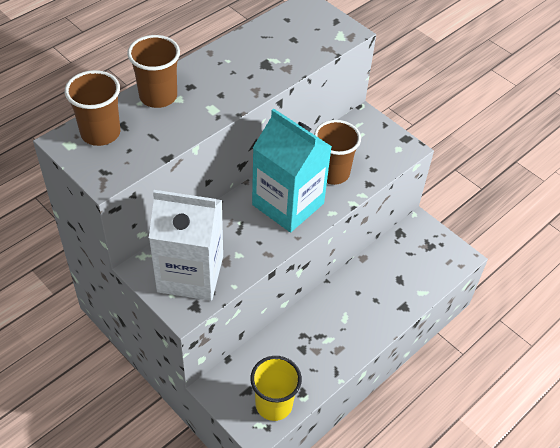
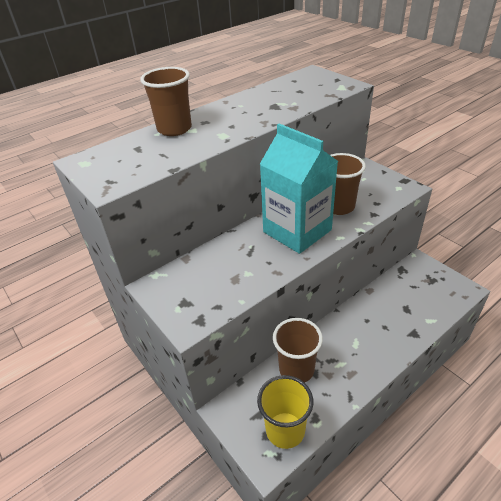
camera: 10 degrees right, 10 degrees down
brown cup [65,70,120,146] -> brown cup moved to [273,318,323,383]
white carton [149,190,223,301] -> none

